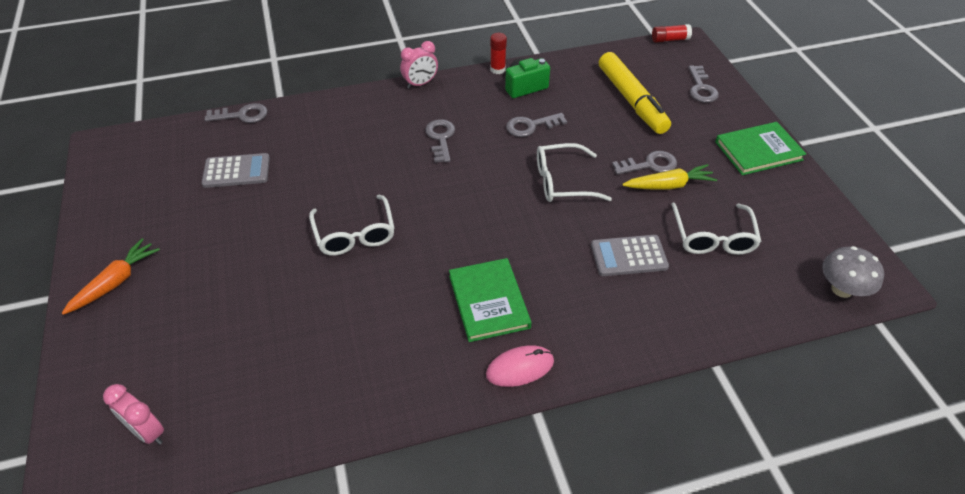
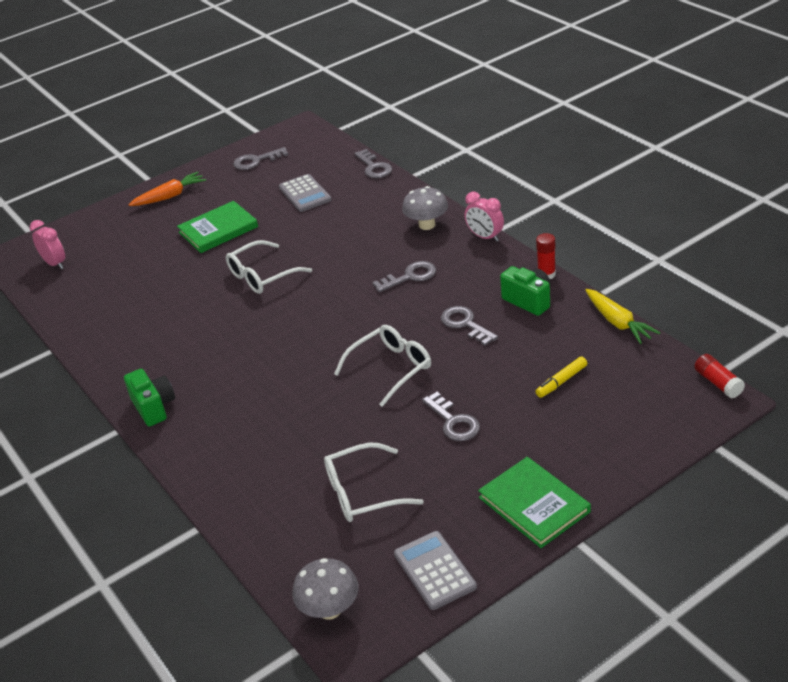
camera: 75 degrees right, 10 degrees down
orange carrot [62,238,160,315] -> orange carrot turned 45 degrees counterclockwise [128,172,206,206]
pink clock [103,384,164,445] -> pink clock turned 120 degrees clockwise [30,220,65,269]
green book [449,258,531,342] -> green book moved to [177,201,258,253]
pink mouse [486,345,554,387] -> green camera [124,369,175,427]
white glasses [537,143,612,202] -> white glasses turned 75 degrees clockwise [334,325,431,407]
grey calculator [591,235,669,276] -> grey calculator moved to [394,531,477,610]
yellow marker [599,52,671,134] -> yellow marker [535,357,587,398], size x0.45
yellow carrot [622,164,717,190] -> yellow carrot moved to [585,289,660,344]
grey key [688,65,719,103] -> grey key moved to [234,147,288,170]
none -> grey mushroom [402,186,448,230]

